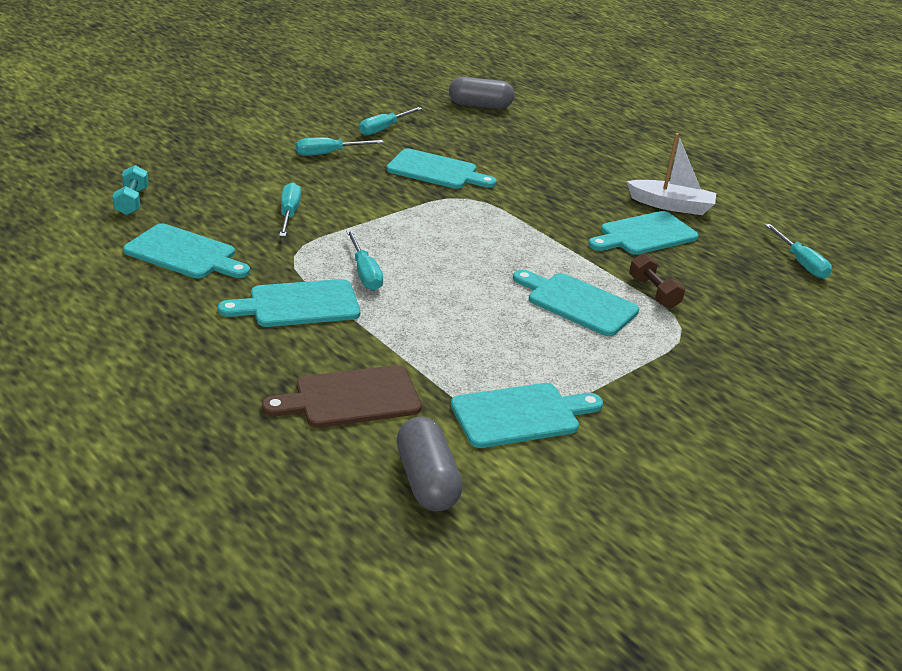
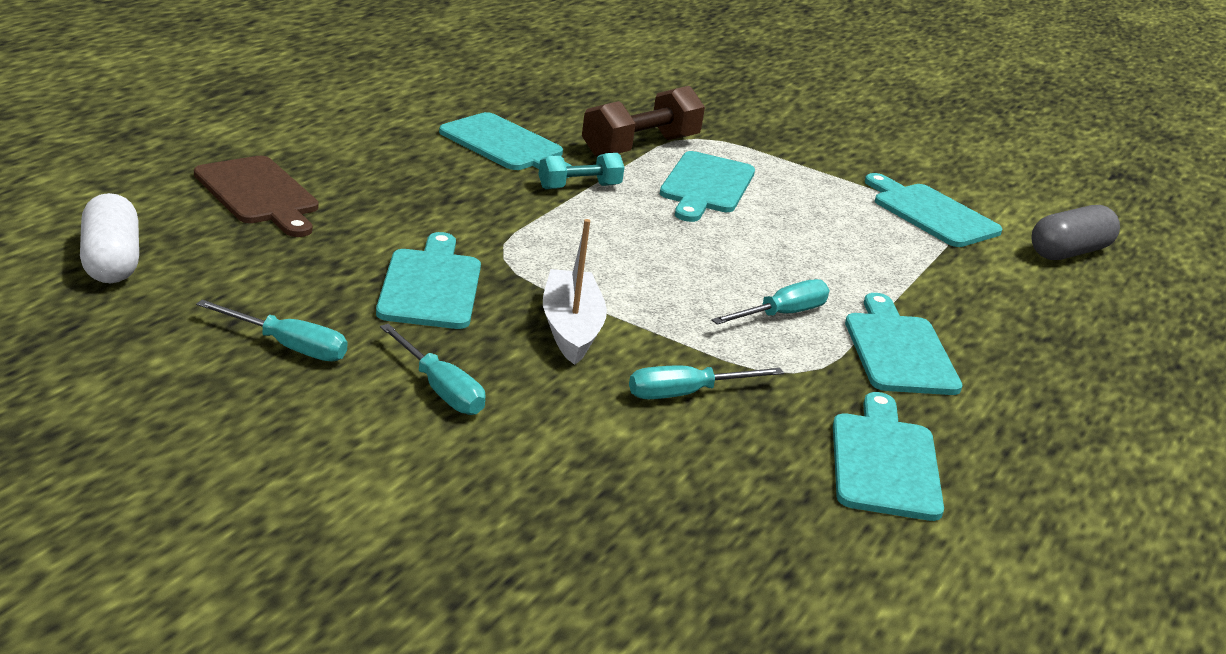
camera: 110 degrees left, 5 degrees down
turquoise dumbbell [112,165,149,215] -> turquoise dumbbell moved to [538,153,624,189]
turquoise cutting board [218,279,360,327] -> turquoise cutting board turned 150 degrees counterclockwise [845,293,962,395]
brown cutting board [262,365,422,428] -> brown cutting board moved to [194,156,319,237]
grey capsule [449,77,514,109] -> white capsule [80,193,139,283]
white boat [626,133,716,215] -> white boat moved to [543,219,607,365]
brown dumbbell [629,253,685,308] -> brown dumbbell [582,86,705,157], size x1.68
turquoise screwdriver [765,224,832,279] -> none

